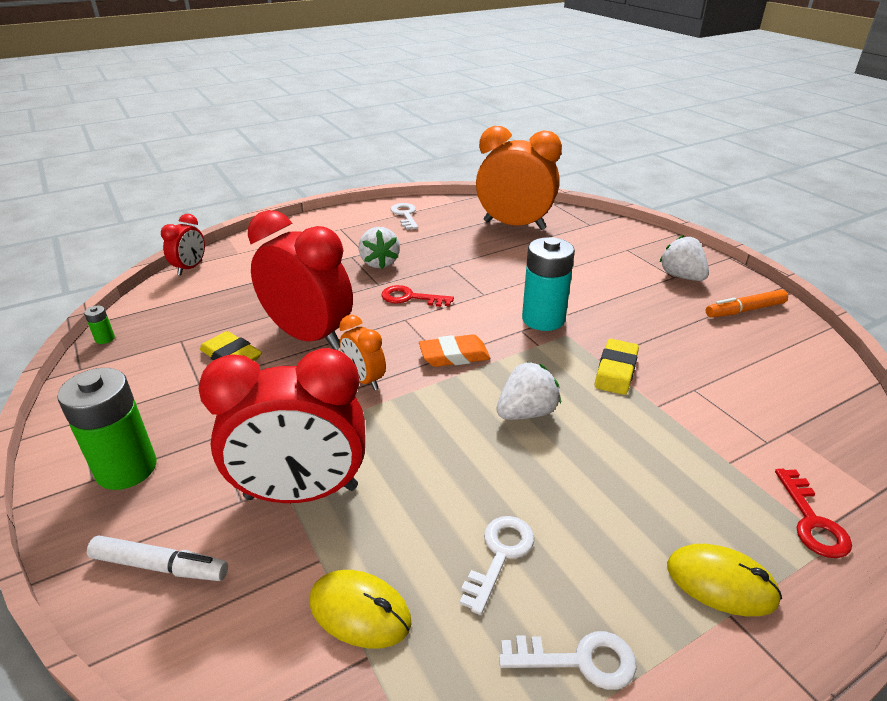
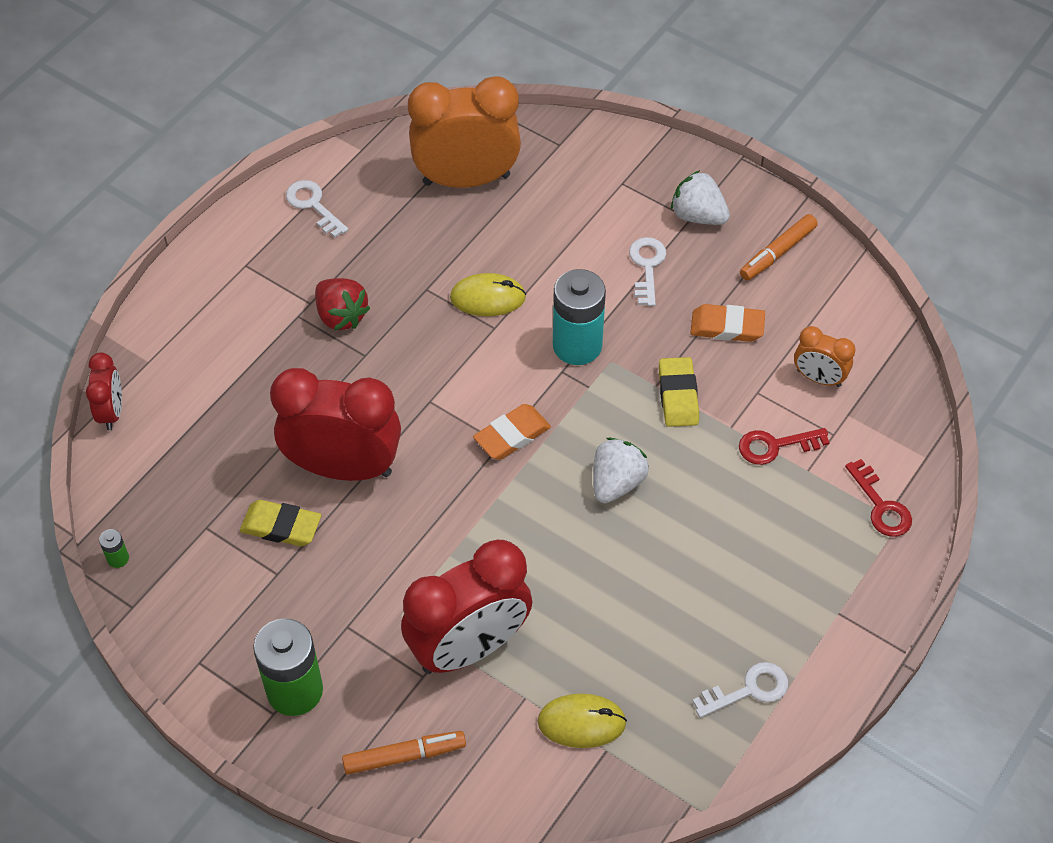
camera: 25 degrees left, 20 degrees up
white marker [87,535,228,581] -> orange marker [342,731,466,775]
orange clock [339,315,386,390] -> orange clock moved to [794,326,855,387]
white strawberry [358,227,400,269] -> red strawberry [315,278,370,331]
red key [381,285,454,307] -> red key moved to [739,428,830,465]
white key [460,516,534,615] -> white key moved to [629,237,666,306]
yellow mouse [667,544,782,616] -> yellow mouse moved to [450,273,526,316]
none -> orange eraser [690,304,765,342]

